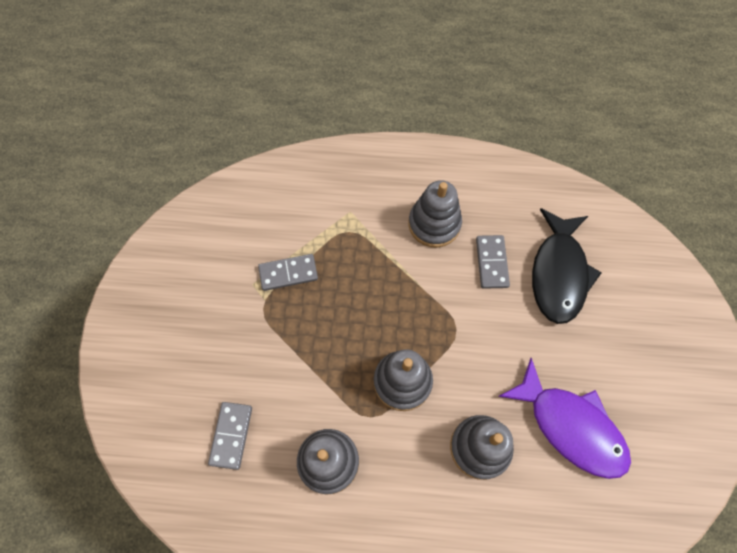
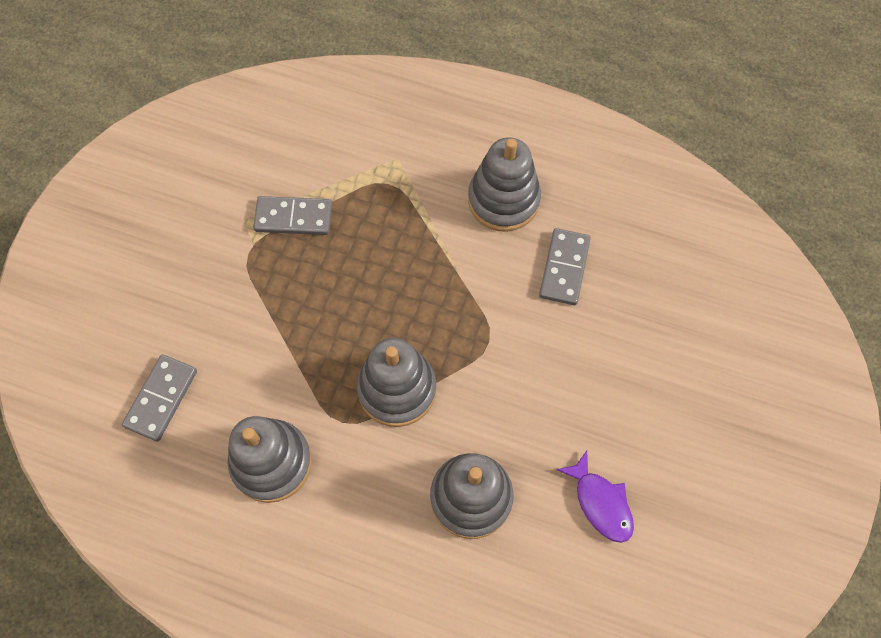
camera: 15 degrees right, 0 degrees up
purple fish [498,358,631,479] -> purple fish [556,451,634,543], size x0.51
black fish [532,208,602,324] -> none

